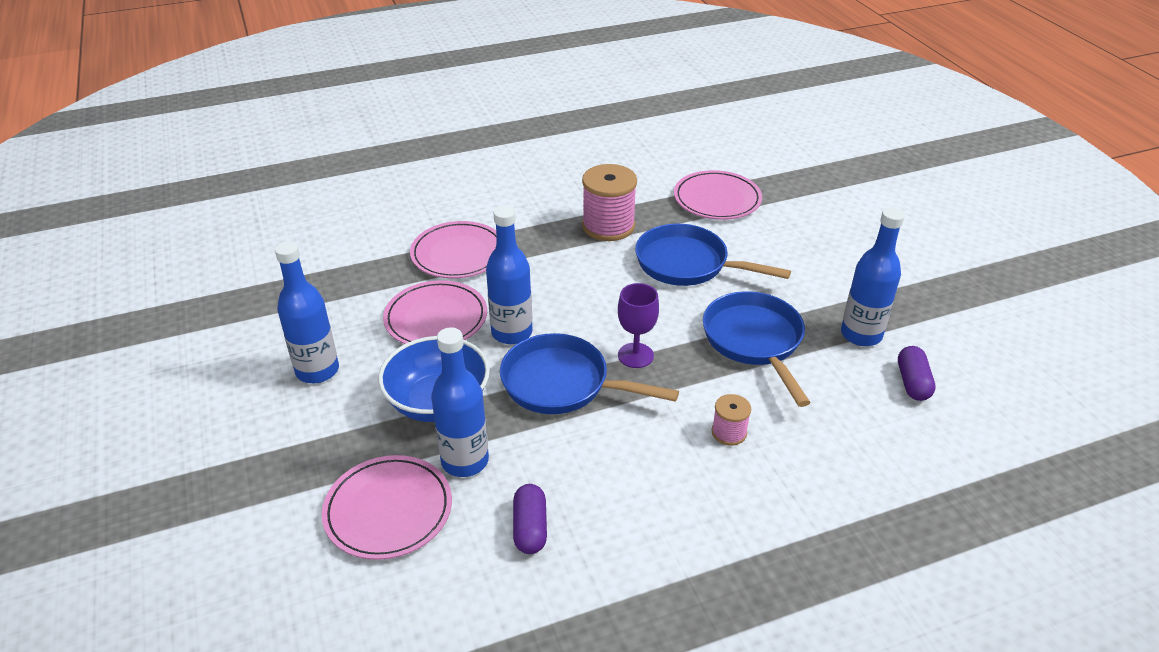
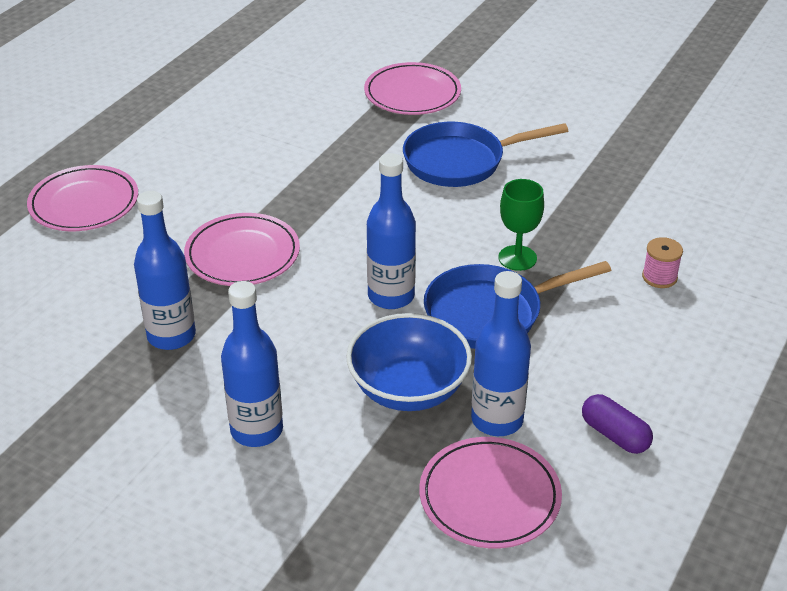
camera: 40 degrees left, 0 degrees up
pink plate [383,280,487,344] -> pink plate moved to [27,165,138,231]
pink spool [582,164,637,241] -> none
purple goblet [618,283,659,368] -> green goblet [498,179,544,271]
blue pan [703,291,811,407] -> none
blue bottle [841,208,905,346] -> blue bottle moved to [134,191,196,350]
purple capsule [898,346,936,401] -> none

